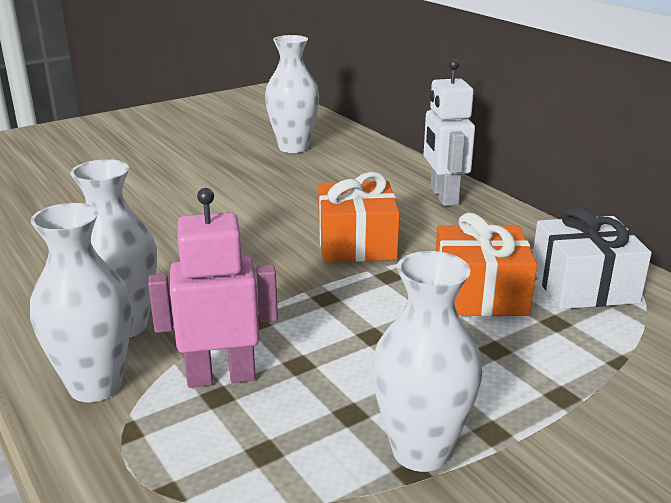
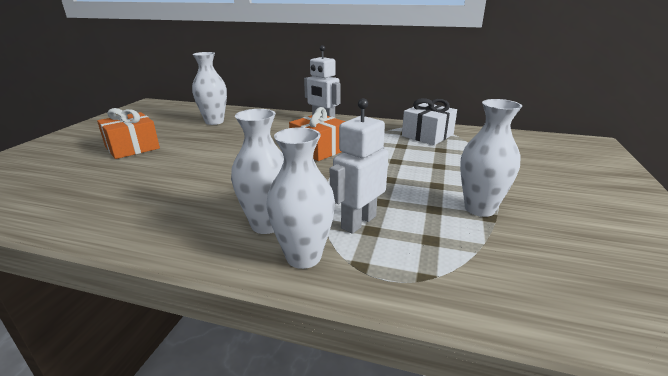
camera: 40 degrees left, 0 degrees up
pink robot [148,188,278,388] -> white robot [330,98,389,234]
orange gift [435,213,537,316] -> orange gift moved to [97,108,160,159]

